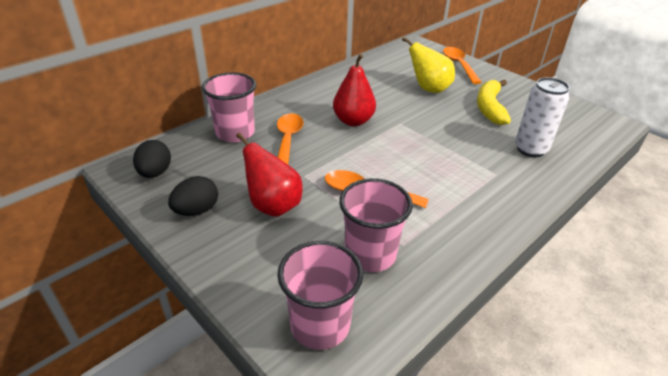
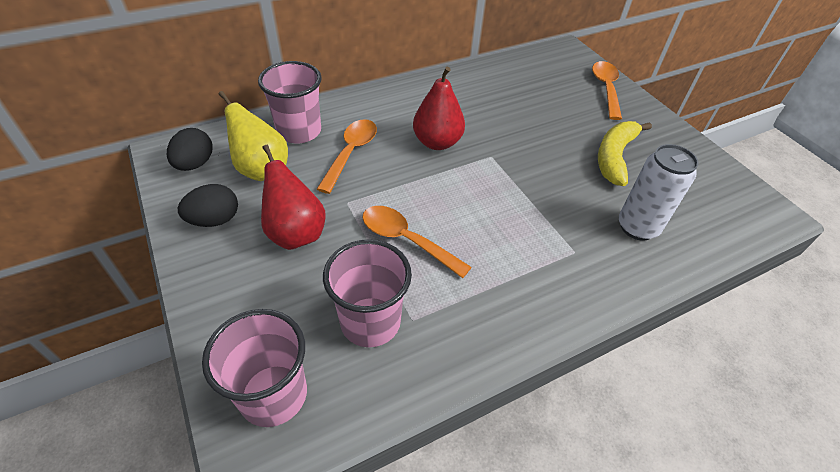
camera: 15 degrees right, 10 degrees up
yellow pear [402,37,455,93] -> yellow pear moved to [218,91,288,181]

